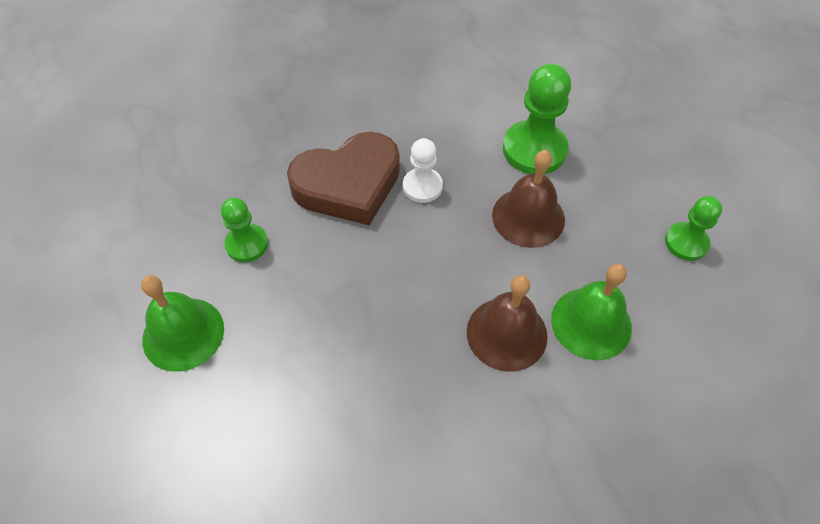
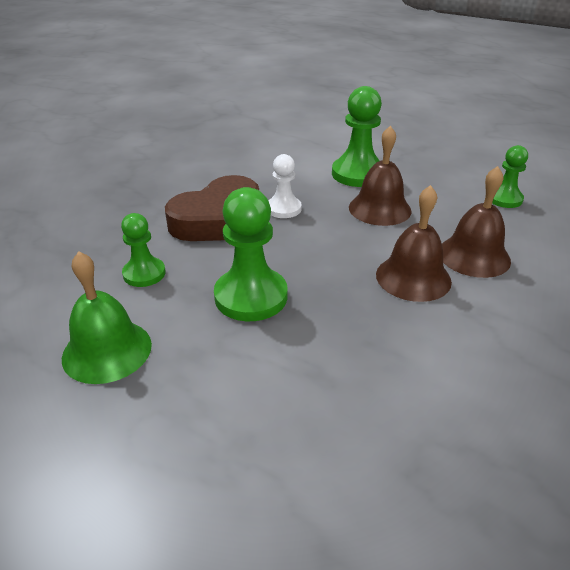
camera: 20 degrees left, 20 degrees down
green bell [551,264,632,360] -> brown bell [442,166,511,278]
none -> green pawn [214,187,288,321]

